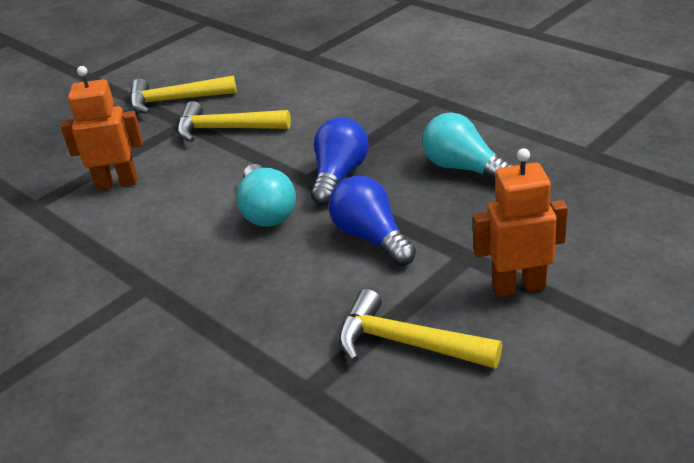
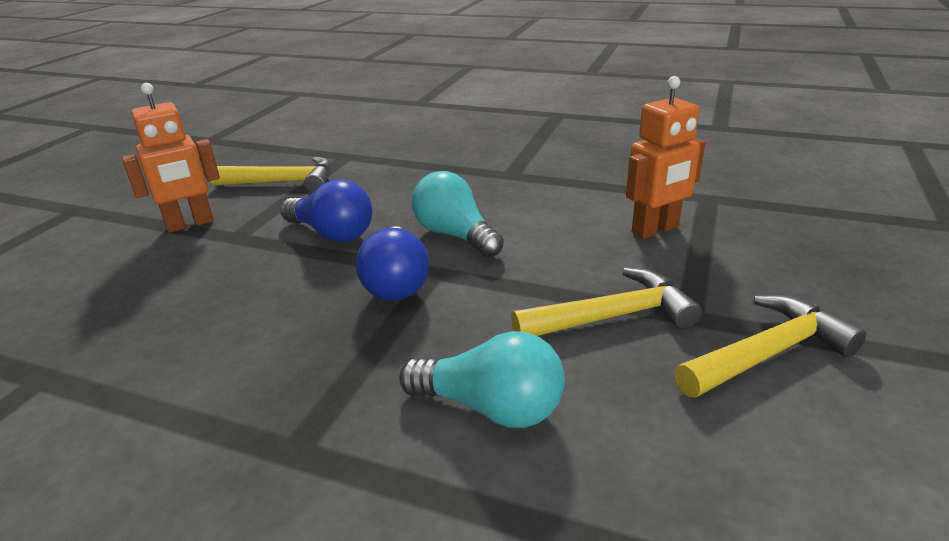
camera: 155 degrees right, 5 degrees down
turquoise light bulb [422,112,514,181] -> turquoise light bulb moved to [399,331,565,428]

